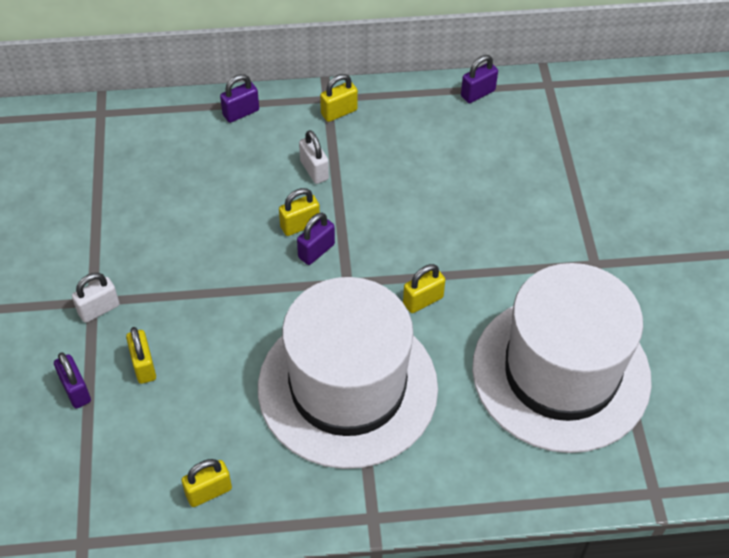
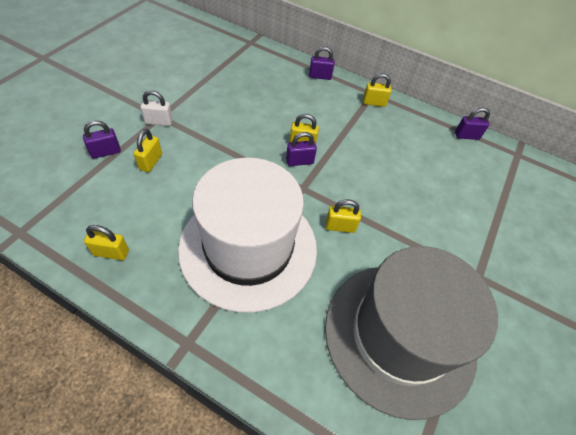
camera: 30 degrees right, 0 degrees up
purple padlock [54,352,91,408] -> purple padlock turned 60 degrees clockwise [83,120,121,159]
white padlock [299,130,329,184] -> none
white hat [472,263,652,453] -> grey hat [325,246,498,420]

